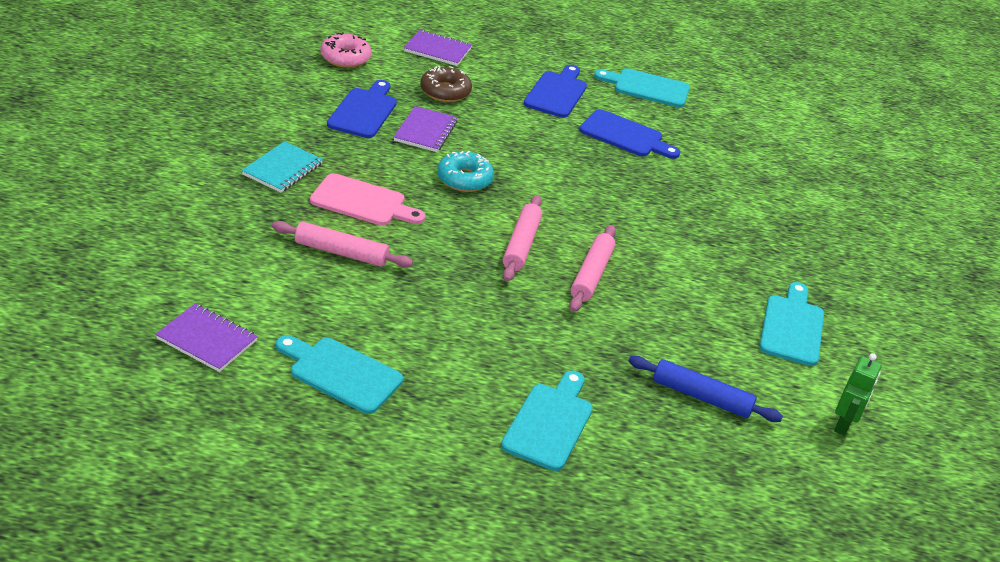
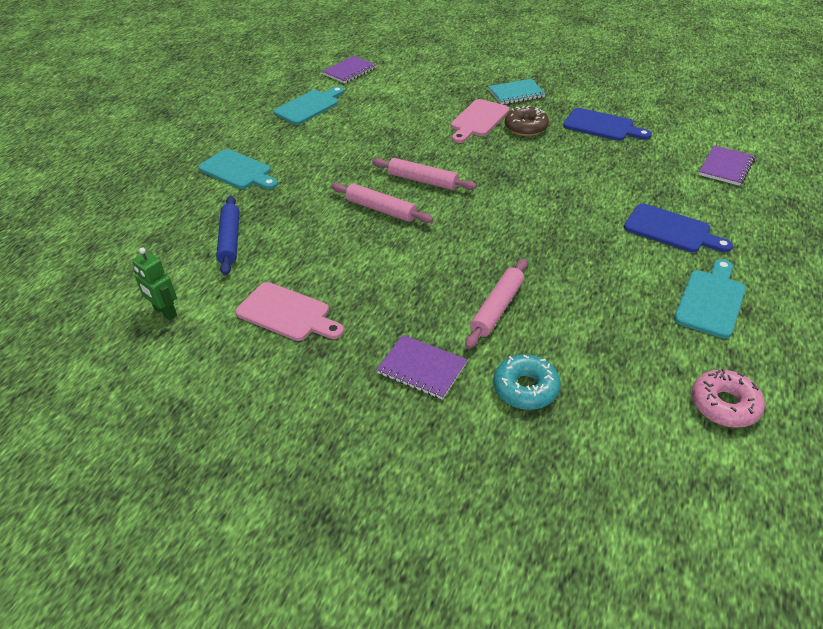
camera: 110 degrees right, 5 degrees up
turquoise notebook [241,141,323,193] -> turquoise notebook turned 60 degrees counterclockwise [488,79,545,105]
pink rolling pin [272,221,413,267] -> pink rolling pin moved to [465,259,527,349]
pink donut [320,32,371,68] -> pink donut moved to [691,369,765,428]
purple notebook [394,106,458,152] -> purple notebook moved to [376,335,467,400]
brown donut [420,66,472,102] -> brown donut moved to [505,106,549,136]
turquoise donut [437,151,494,192] -> turquoise donut moved to [493,354,560,410]
blue cutting board [579,109,680,159] -> none
blue rolling pin [628,356,783,422] -> blue rolling pin turned 45 degrees counterclockwise [216,196,240,275]
turquoise cutting board [759,282,824,366] -> pink cutting board [235,282,344,341]

